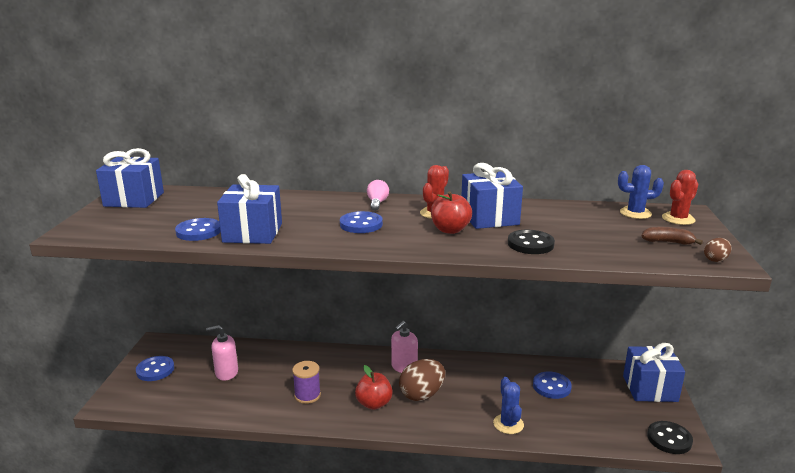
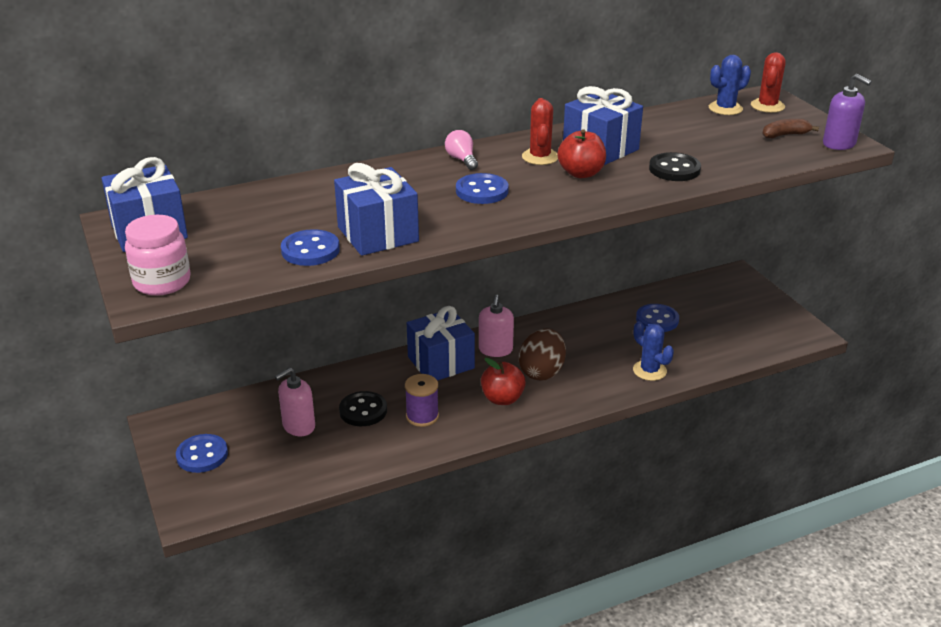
camera: 30 degrees left, 10 degrees up
blue gift [623,343,685,402] -> blue gift moved to [407,306,475,381]
black button [647,421,693,454] -> black button moved to [339,391,387,426]
brown egg [704,238,732,262] -> purple soap dispenser [823,74,872,150]
none -> pink jar [125,215,190,296]

